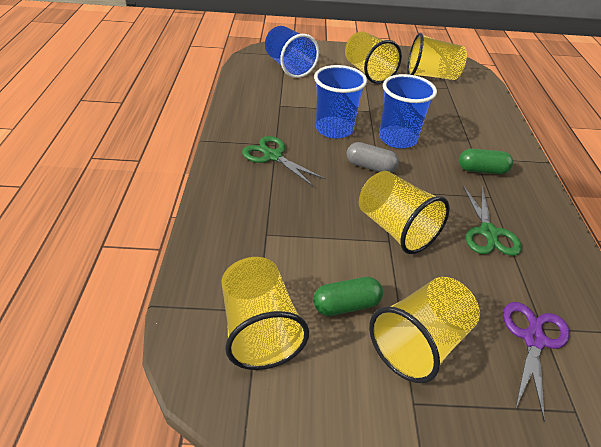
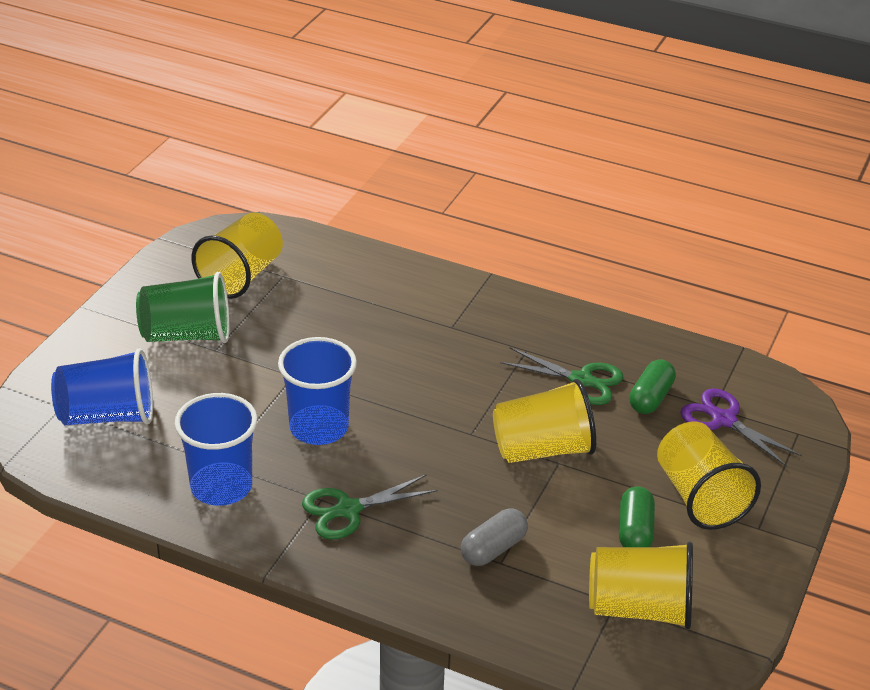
camera: 65 degrees left, 5 degrees down
yellow cup [345,31,402,84] -> green cup [136,272,230,343]
grey capsule [347,142,399,173] -> grey capsule moved to [461,508,528,566]
blue cup [379,74,437,148] -> blue cup moved to [175,393,258,506]
green capsule [459,149,513,174] -> green capsule moved to [629,359,676,414]

